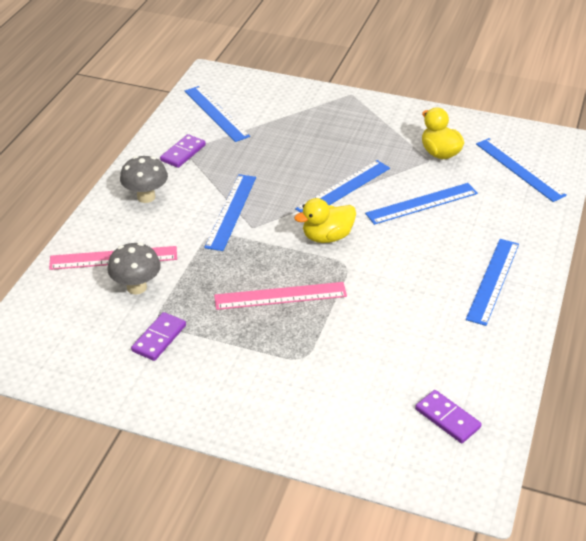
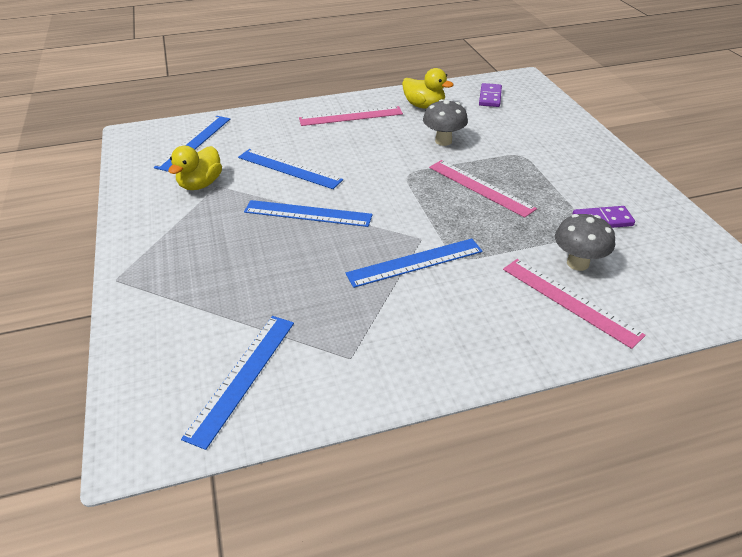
camera: 125 degrees left, 0 degrees up
grey mushroom [120,156,168,203] -> grey mushroom moved to [423,99,468,146]
purple domino [160,134,206,168] -> none
yellow duck [294,198,356,243] -> yellow duck moved to [402,68,454,109]
blue ruler [466,239,519,326] -> pink ruler [299,106,403,126]

